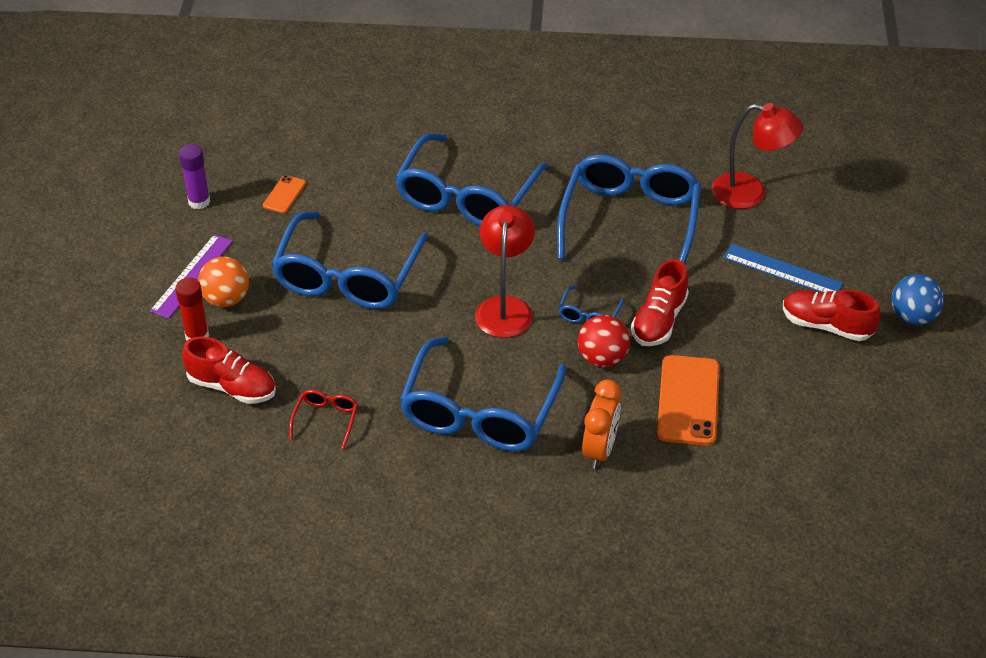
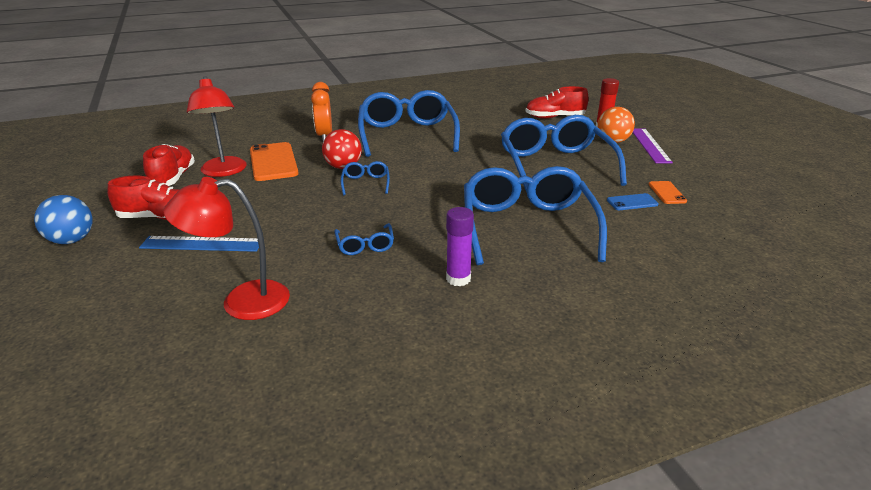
camera: 155 degrees right, 15 degrees down
purple glue stick [179,144,210,209] -> purple glue stick moved to [446,207,474,286]
red glasses [289,390,358,449] -> none
red lamp [475,205,535,338] -> red lamp moved to [187,76,247,177]
blue glasses [557,154,701,264] -> blue glasses [334,223,394,255], size x0.42
red shoe [631,259,689,346] -> red shoe moved to [143,144,195,186]
none -> blue phone [607,193,659,210]

